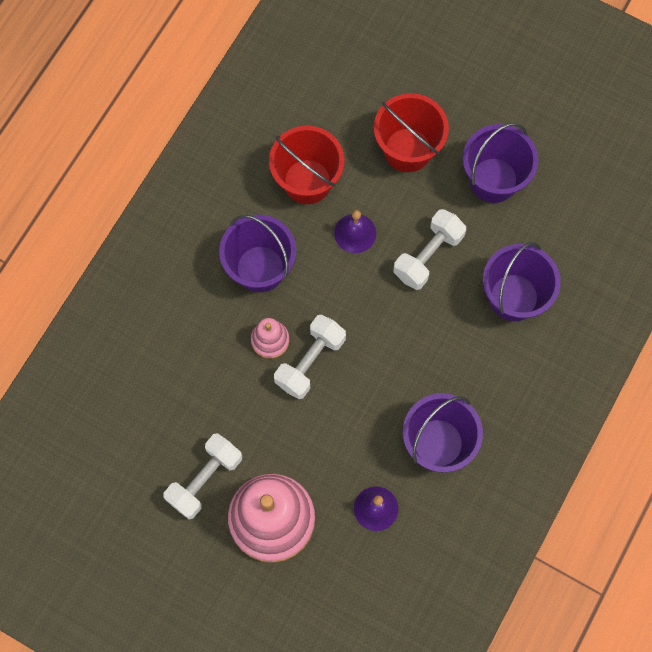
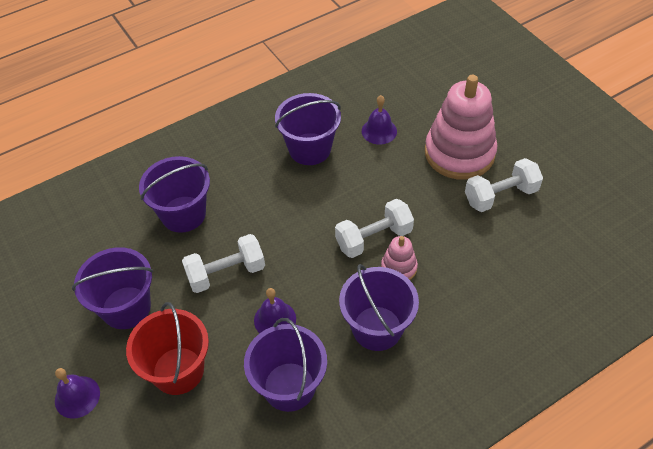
camera: 150 degrees left, 20 degrees down
red bucket [269,126,345,204] -> purple bucket [244,318,327,412]
none -> purple bell [55,368,100,419]

